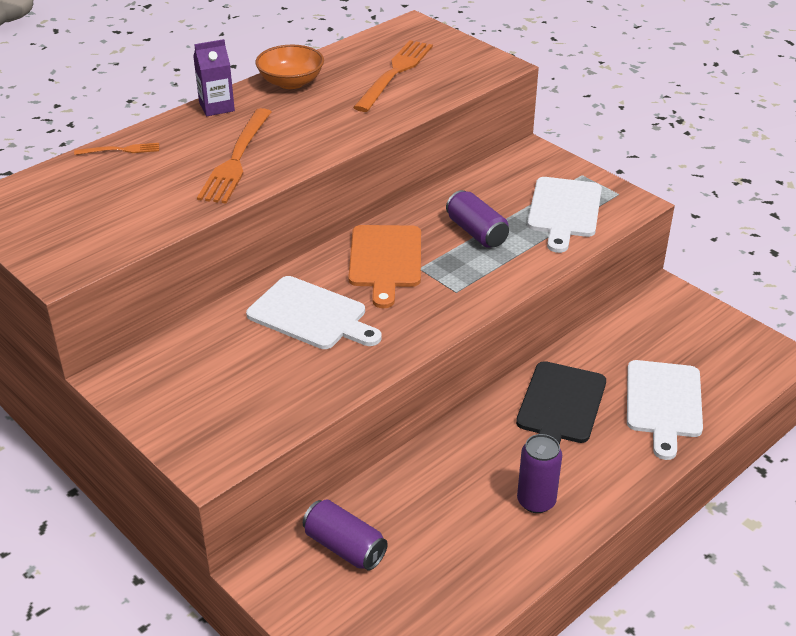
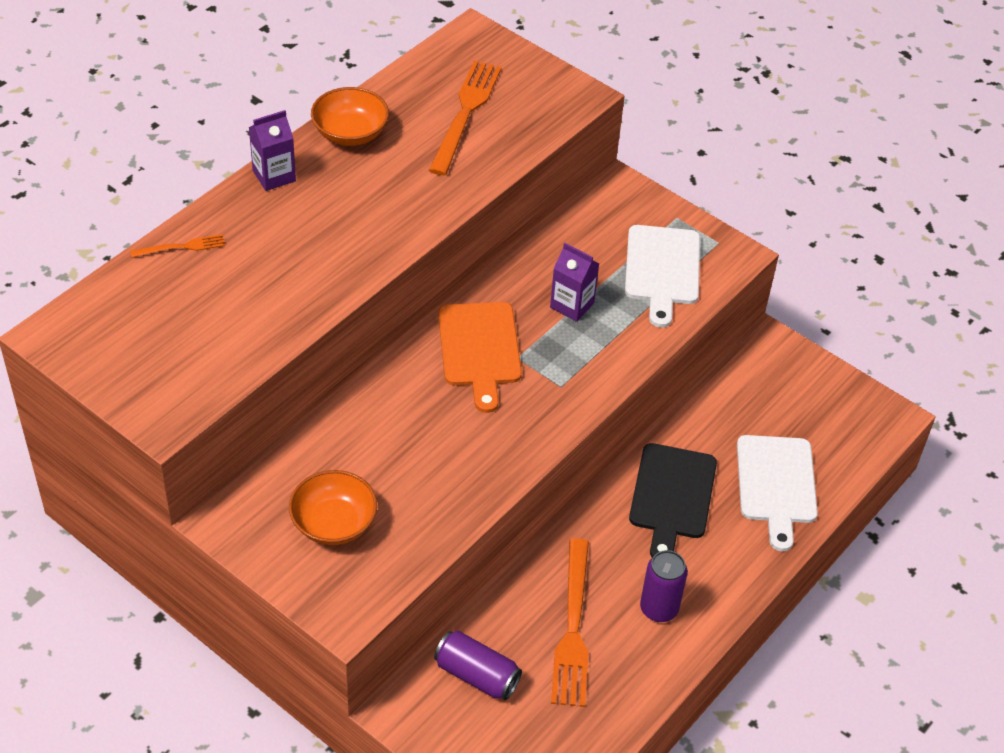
camera: 10 degrees left, 10 degrees up
orange fork [197,108,271,203] -> orange fork moved to [551,539,589,707]
white cutting board [246,276,382,349] -> none
purple can [446,190,509,248] -> purple carton [550,243,599,322]
none -> orange bowl [289,470,377,545]

